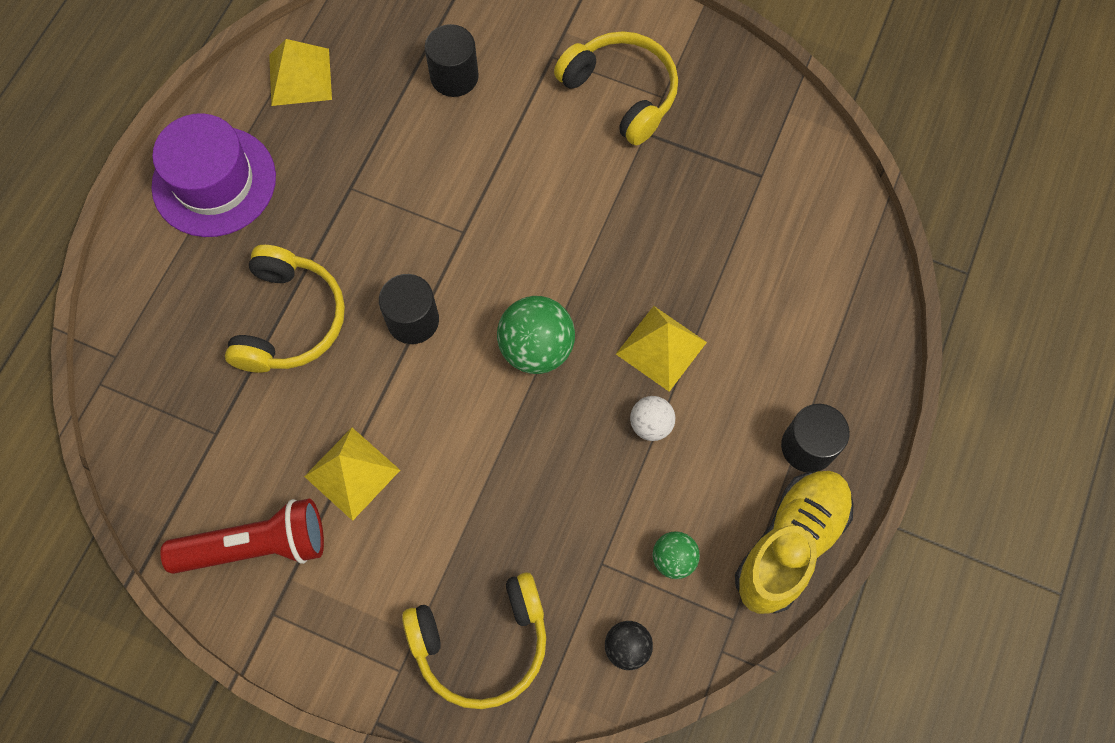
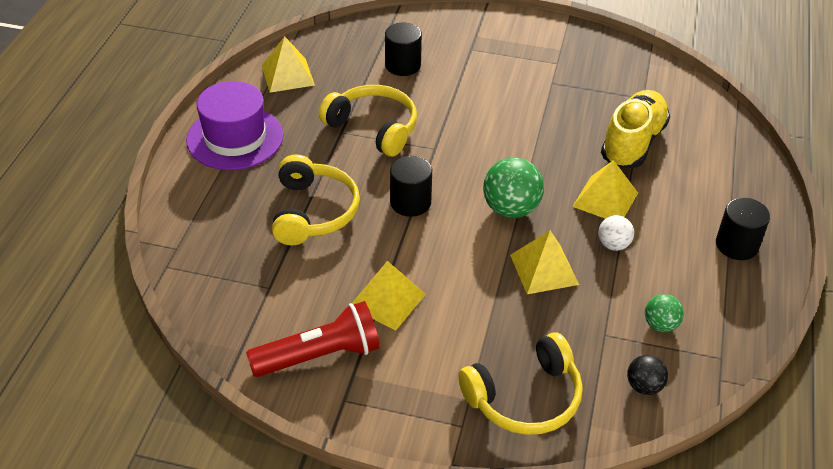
camera: 10 degrees left, 25 degrees down
yellow headphones [554,31,678,145] -> yellow headphones moved to [319,85,417,157]
yellow shoe [735,471,854,614] -> yellow shoe moved to [601,90,670,168]
none -> yellow pyramid [510,230,579,294]

